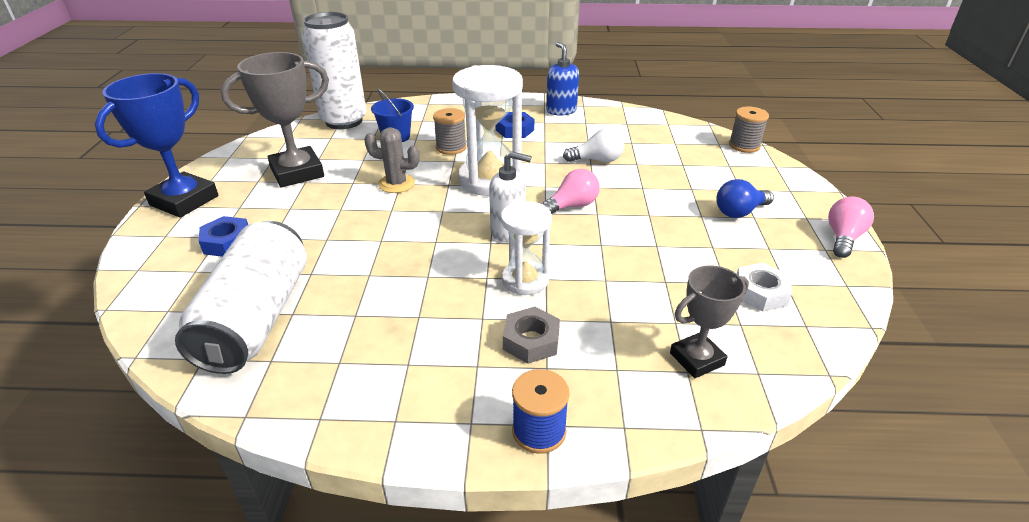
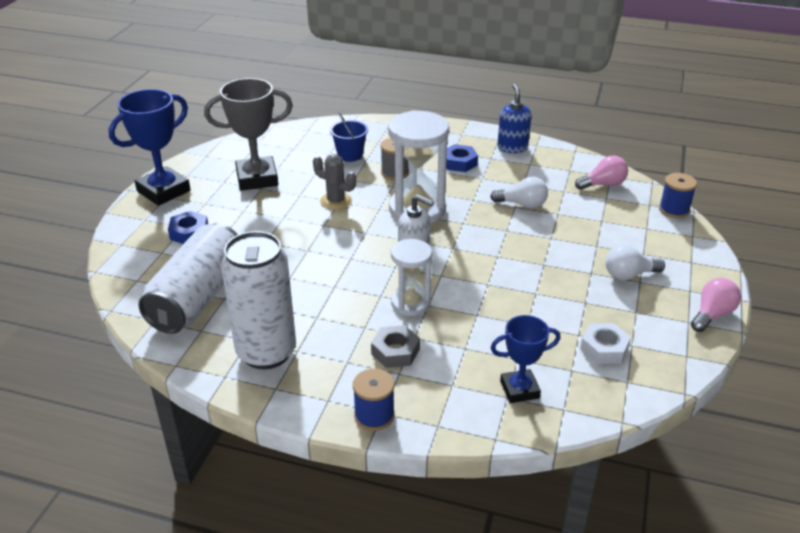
camera: 15 degrees right, 0 degrees up
white can [302,12,366,129] -> white can moved to [221,231,296,369]
pink light bulb [540,169,600,214] -> pink light bulb moved to [575,156,628,190]
grey trophy [670,265,749,378] -> blue trophy [491,315,560,403]
blue light bulb [716,179,774,218] -> white light bulb [606,245,665,280]
grey spool [729,107,769,153] -> blue spool [659,173,697,218]

